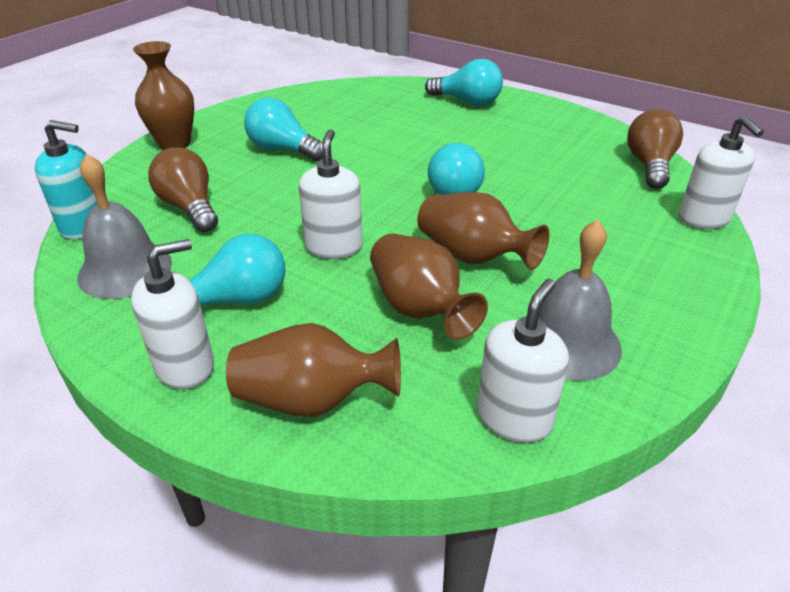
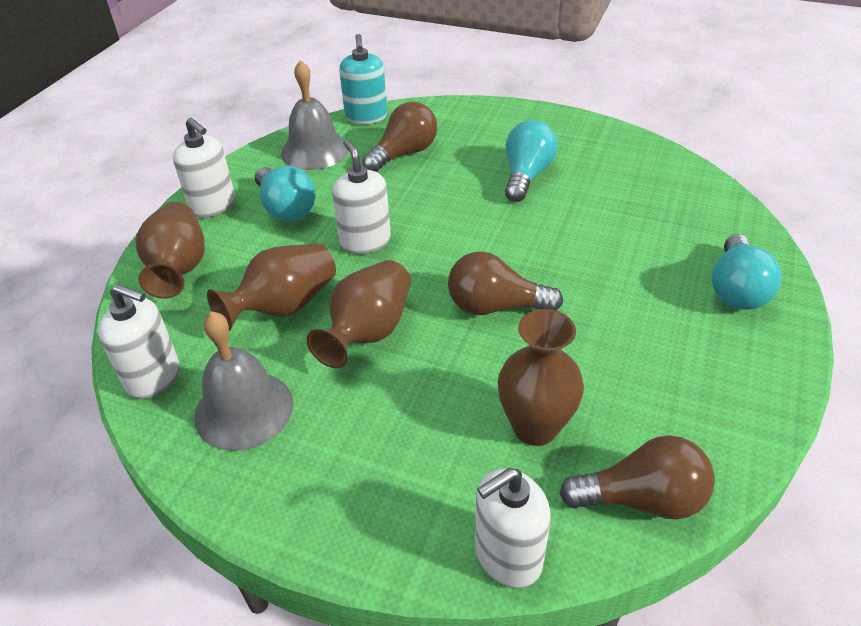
camera: 80 degrees right, 5 degrees up
brown vase [133,41,194,150] -> brown vase moved to [498,309,584,446]
white soap dispenser [299,129,363,259] -> white soap dispenser turned 105 degrees counterclockwise [332,140,391,254]
turquoise light bulb [428,143,485,195] -> brown light bulb [448,251,563,315]

